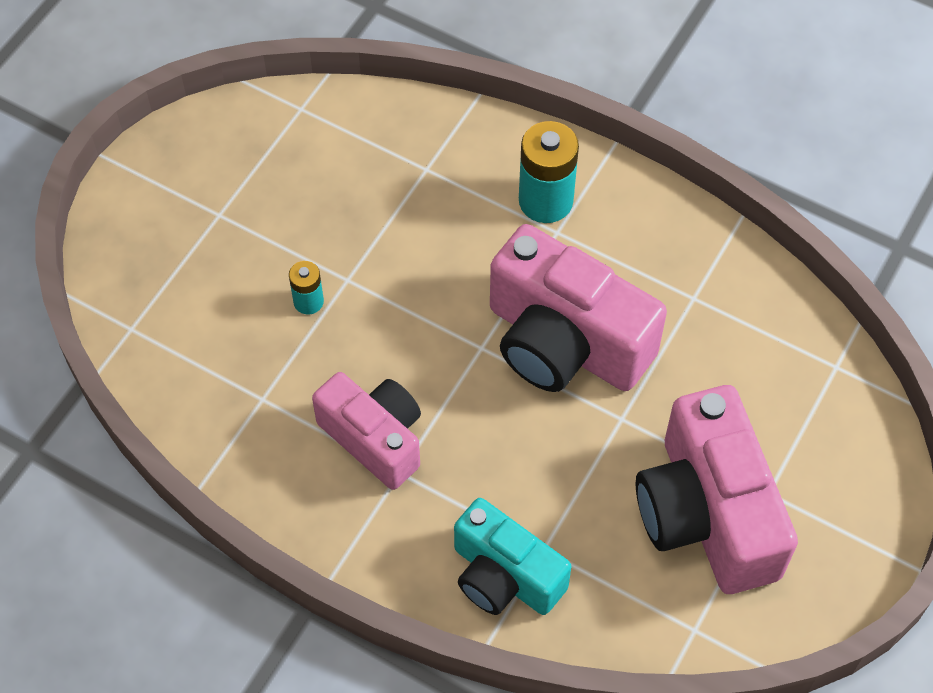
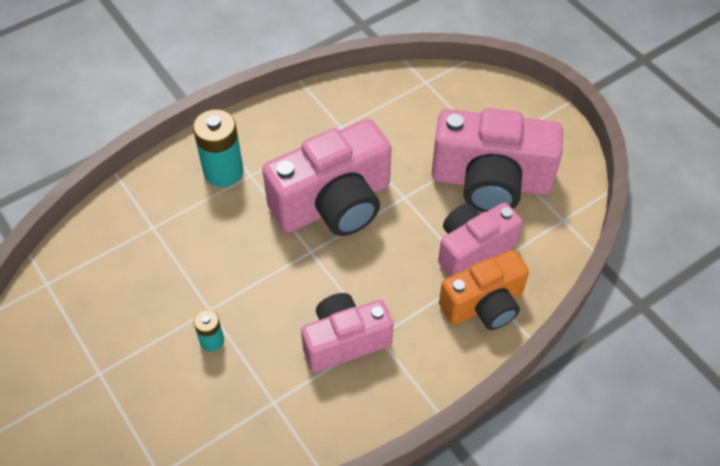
camera: 65 degrees left, 5 degrees down
turquoise camera [454,498,571,615] -> orange camera [439,250,529,330]
none -> pink camera [438,203,522,277]

